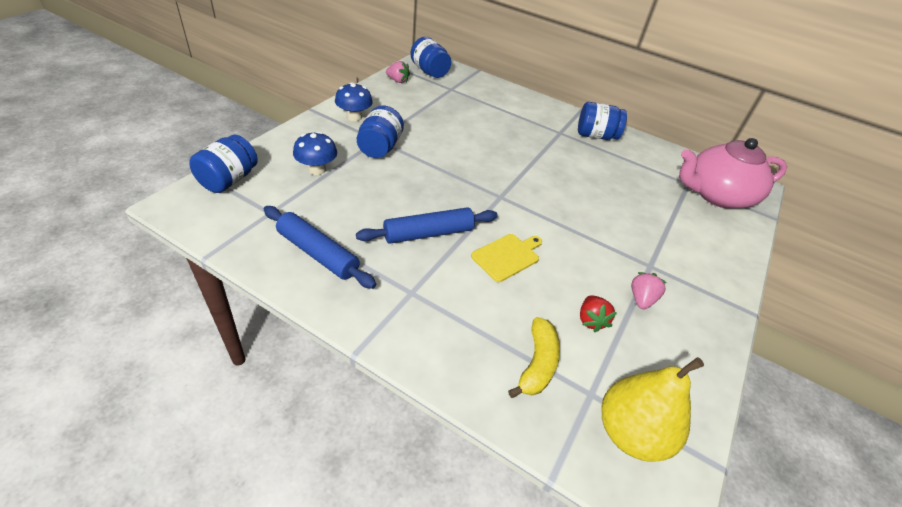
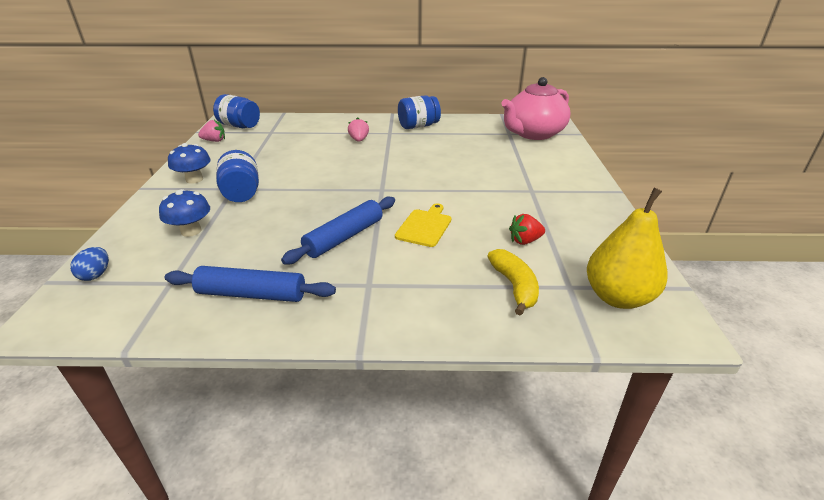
camera: 25 degrees left, 10 degrees down
blue jar [189,135,258,193] -> blue egg [70,247,109,281]
red strawberry [580,295,617,332] -> red strawberry turned 105 degrees clockwise [509,214,545,245]
pink strawberry [631,272,667,309] -> pink strawberry moved to [348,117,369,142]

